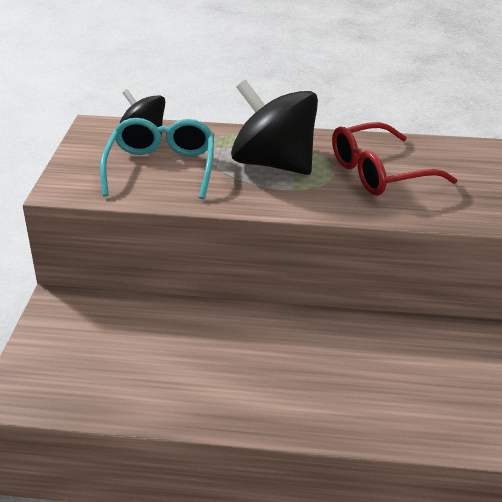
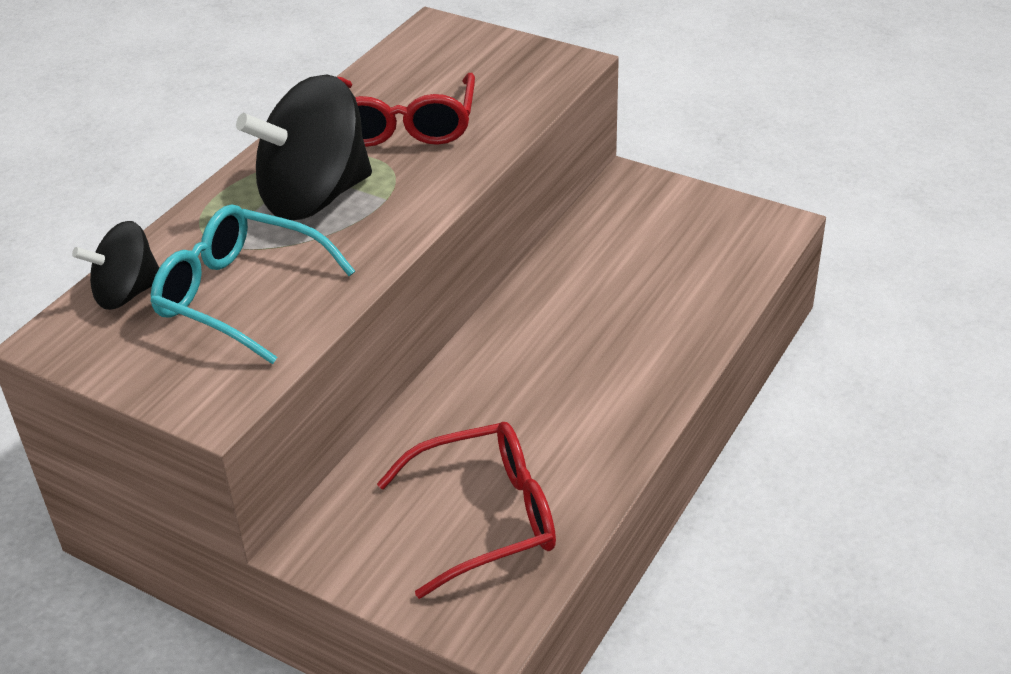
camera: 65 degrees left, 5 degrees up
none -> red glasses [377,422,556,599]

